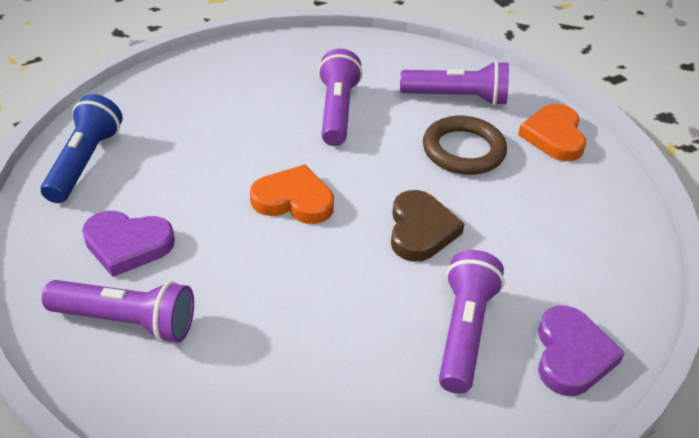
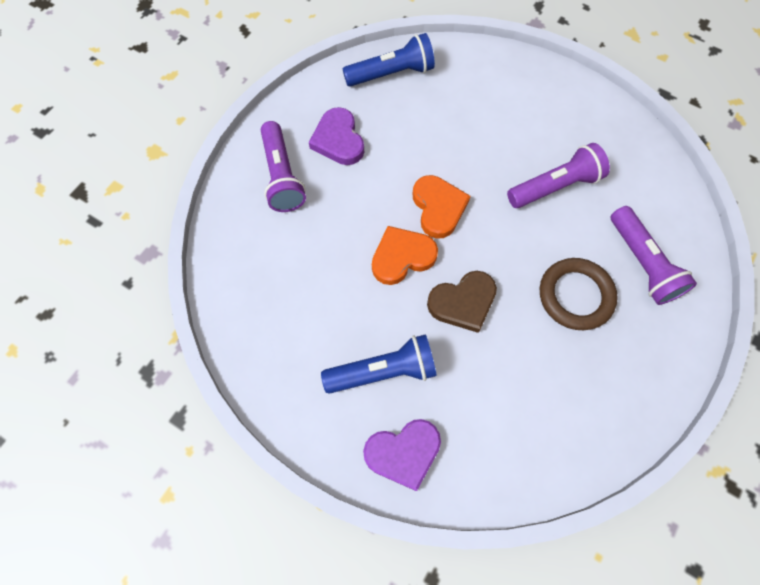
camera: 65 degrees right, 25 degrees up
purple flashlight [439,250,504,394] -> blue flashlight [321,334,437,394]
orange heart [518,104,586,161] -> orange heart moved to [372,226,438,285]

